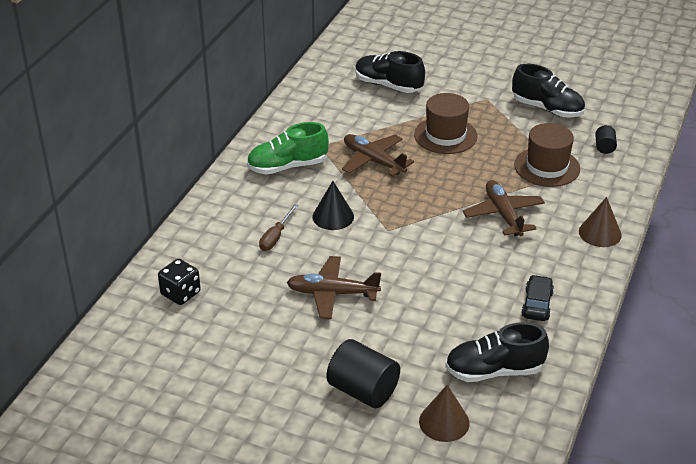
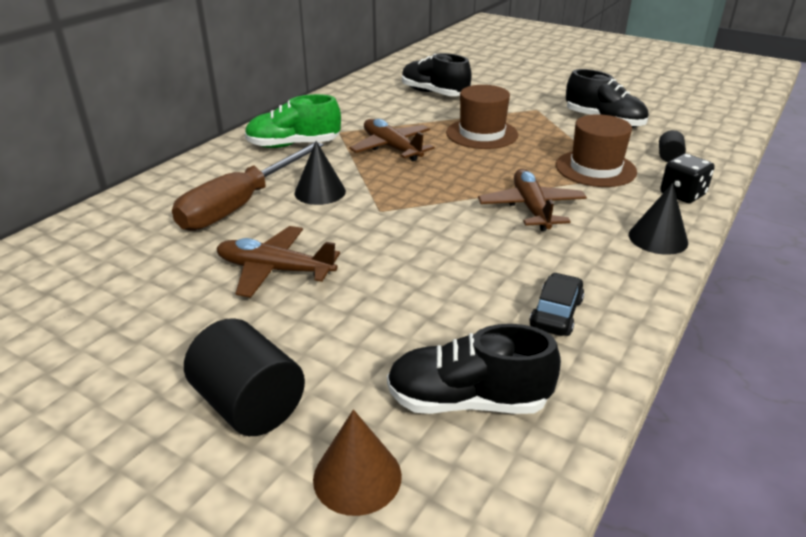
camera: 10 degrees right, 5 degrees down
black dice [158,259,201,305] -> black dice moved to [660,154,715,203]
brown screwdriver [259,204,298,251] -> brown screwdriver [172,142,324,231], size x2.14
brown cone [579,197,622,247] -> black cone [629,183,688,255]

